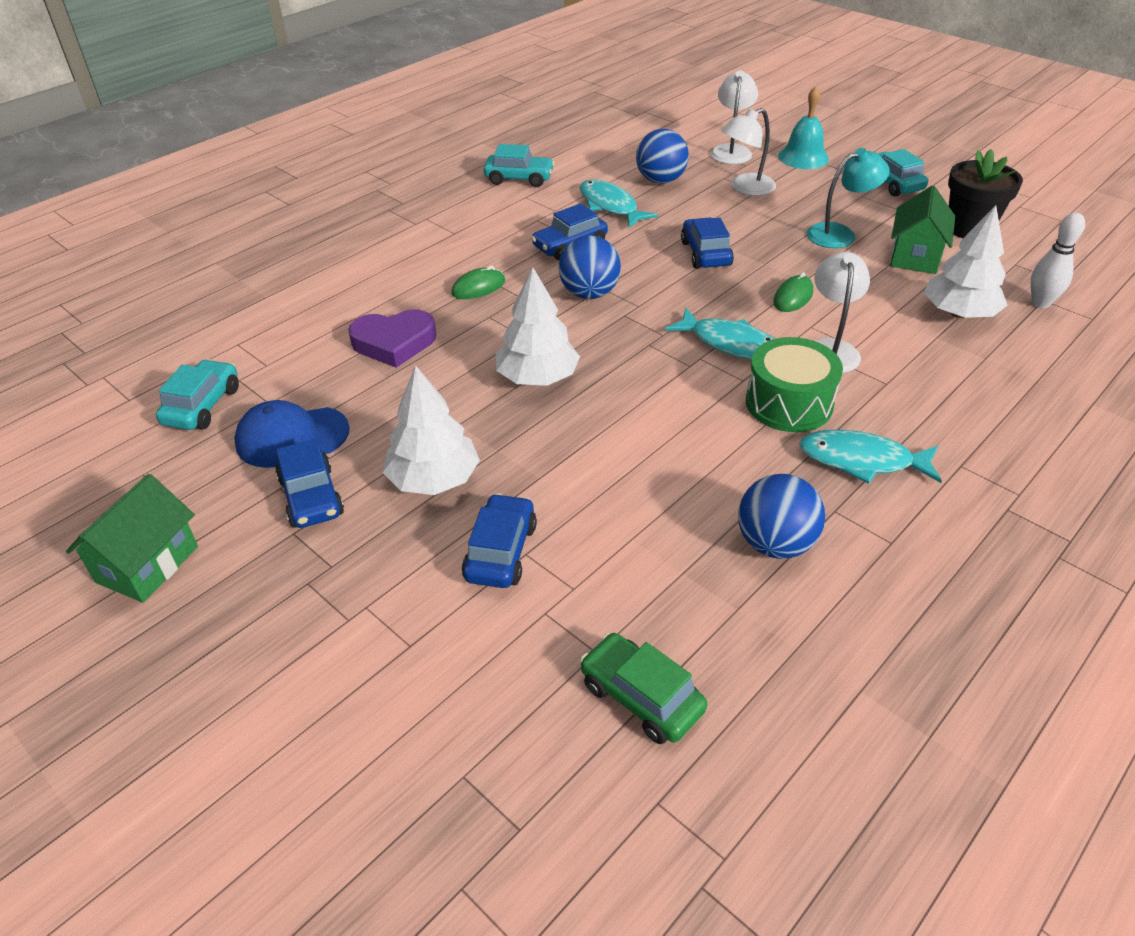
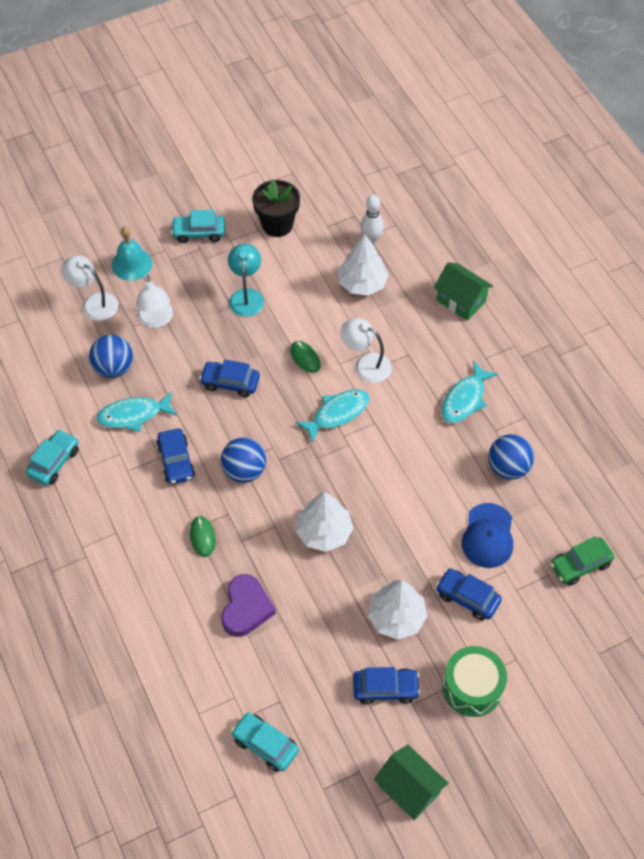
camera: 70 degrees left, 15 degrees up
blue cap [234,400,350,468] -> blue cap moved to [462,503,513,568]
green drum [746,337,843,432] -> green drum moved to [442,646,507,717]
green house [890,186,955,274] -> green house moved to [434,262,493,321]

